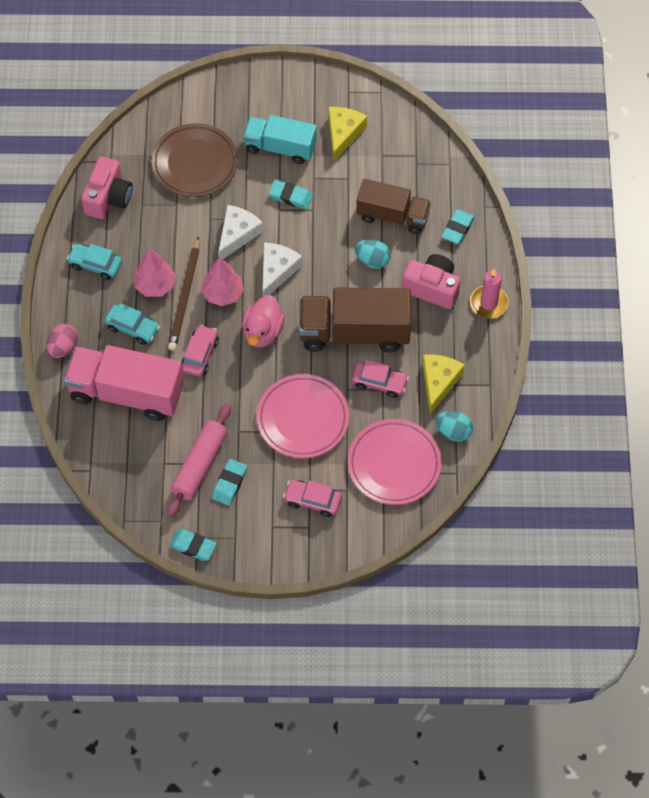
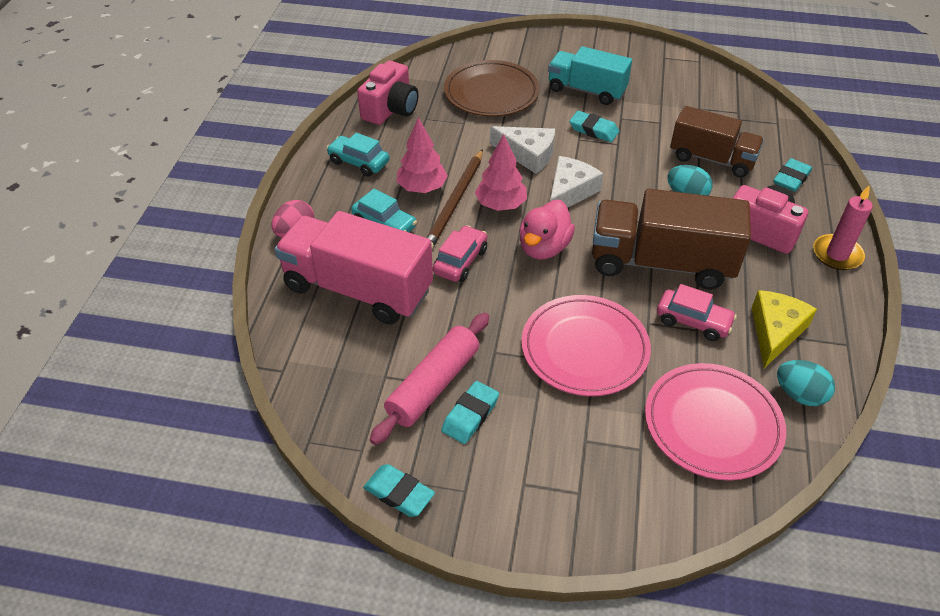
camera: 10 degrees right, 15 degrees down
white cheese [218,205,263,259] -> white cheese turned 75 degrees clockwise [490,126,555,174]
pink car [283,480,342,517] -> none
yellow cheese [329,107,367,162] -> none

